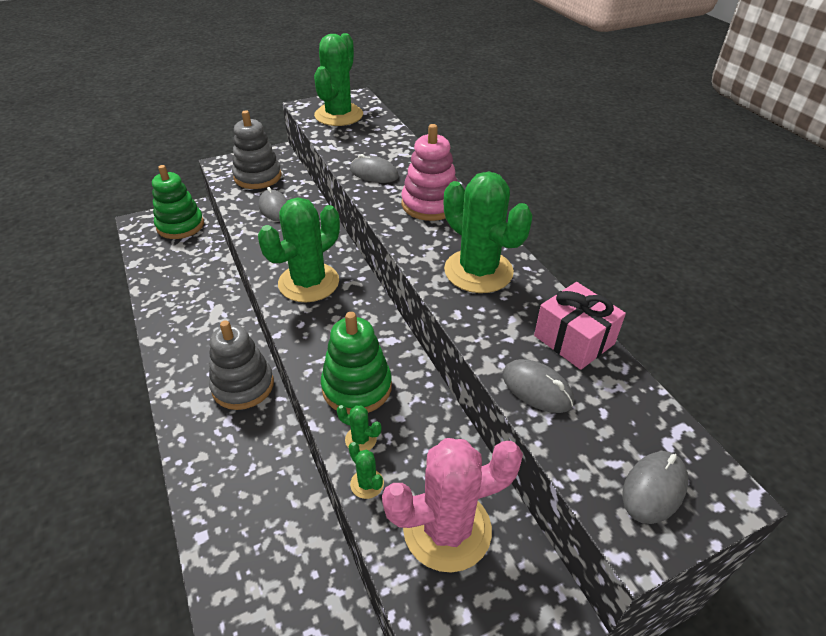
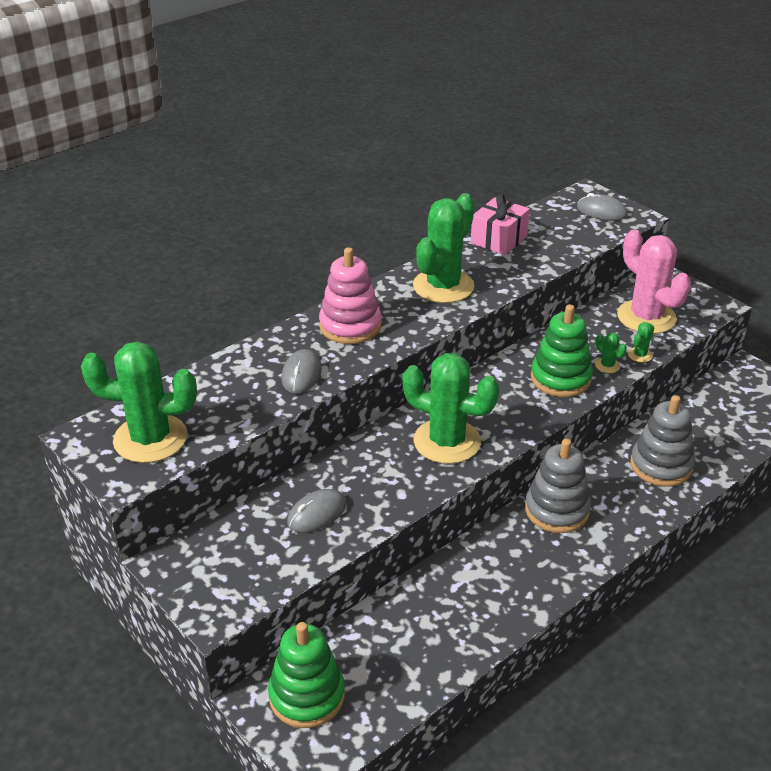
camera: 105 degrees left, 5 degrees down
grey stacking toy [232,110,282,189] -> grey stacking toy moved to [630,395,695,487]
green cactus [337,405,382,451] -> green cactus turned 45 degrees counterclockwise [595,332,627,373]
grey mouse [503,359,574,413] -> none

